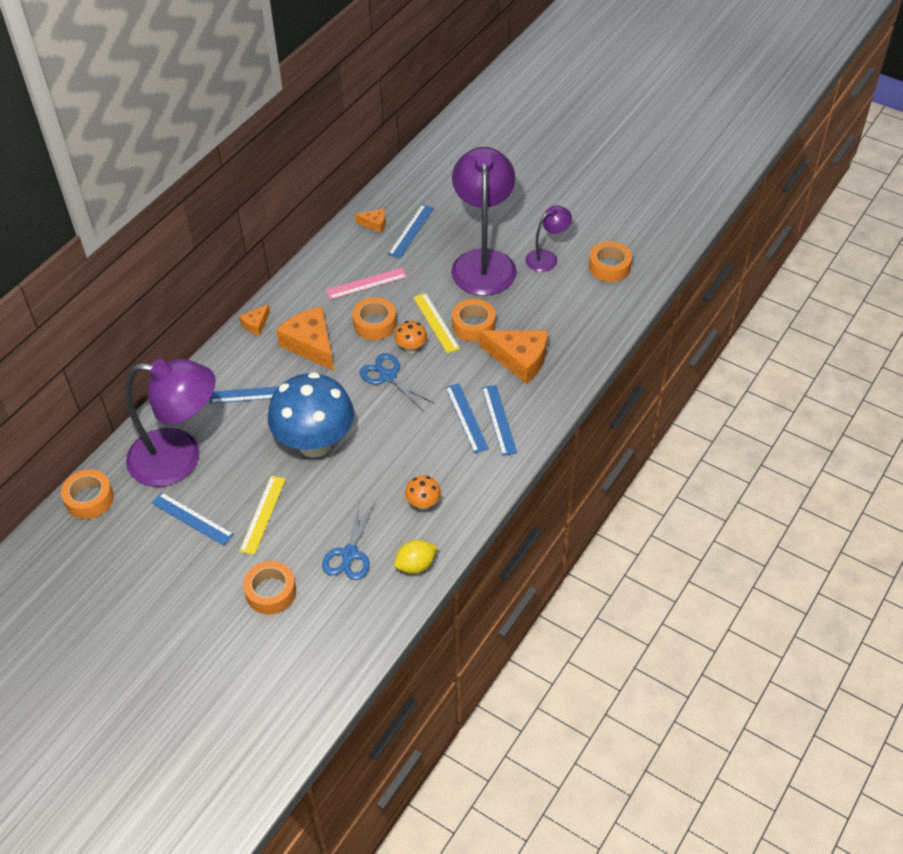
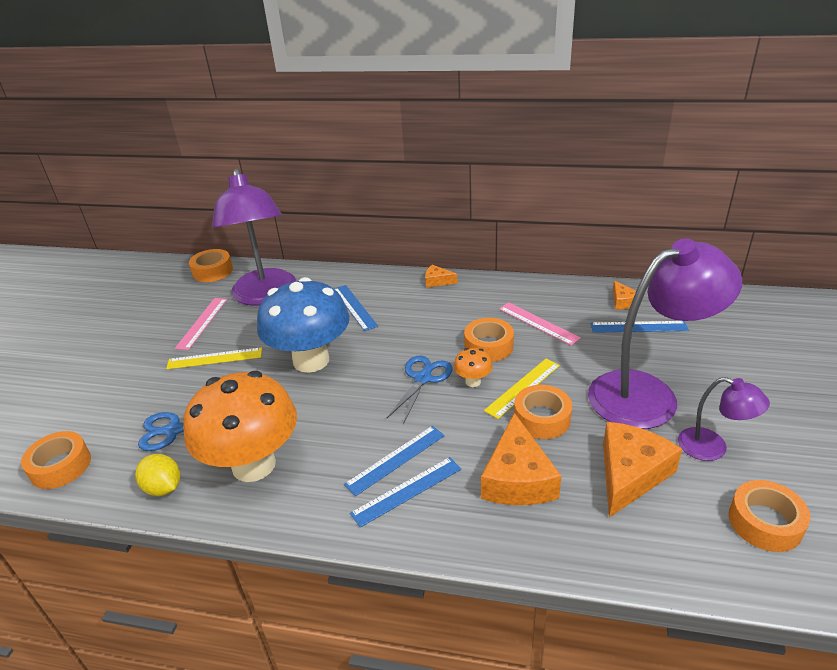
camera: 70 degrees right, 15 degrees down
blue ruler [152,492,234,546] -> pink ruler [175,298,227,350]
orange tape [243,561,296,614] -> orange tape moved to [21,431,91,489]
orange cheese [276,307,334,371] -> orange cheese moved to [603,422,682,517]
orange mushroom [405,476,441,510] -> orange mushroom [183,371,297,482], size x2.46

